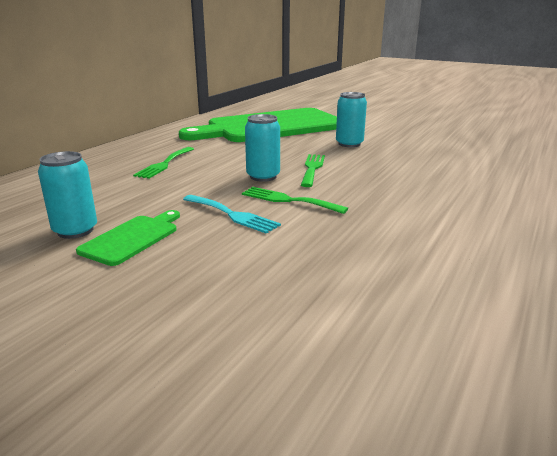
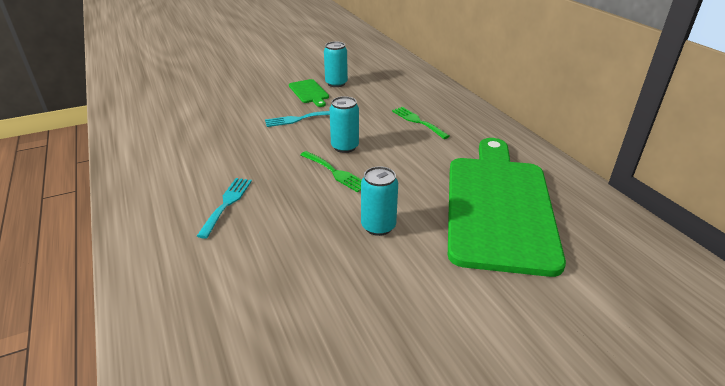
camera: 125 degrees right, 10 degrees up
green fork [242,187,348,214] -> none
none -> turquoise fork [197,178,252,239]

